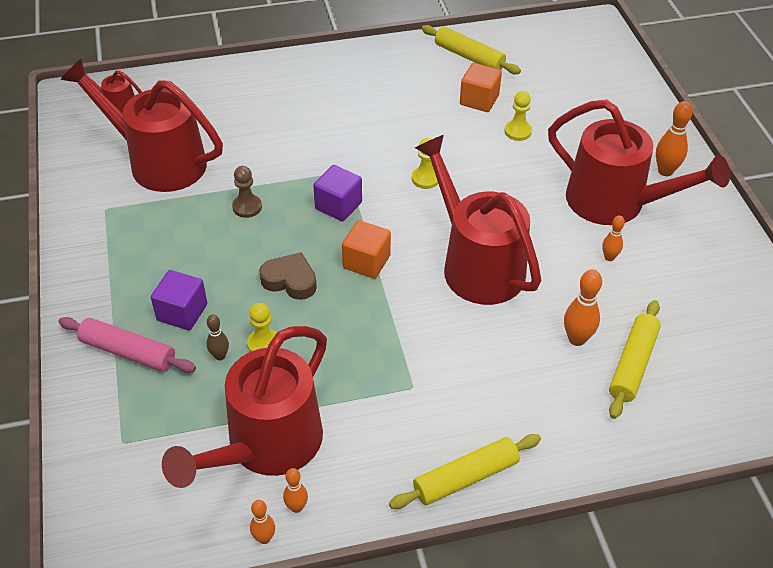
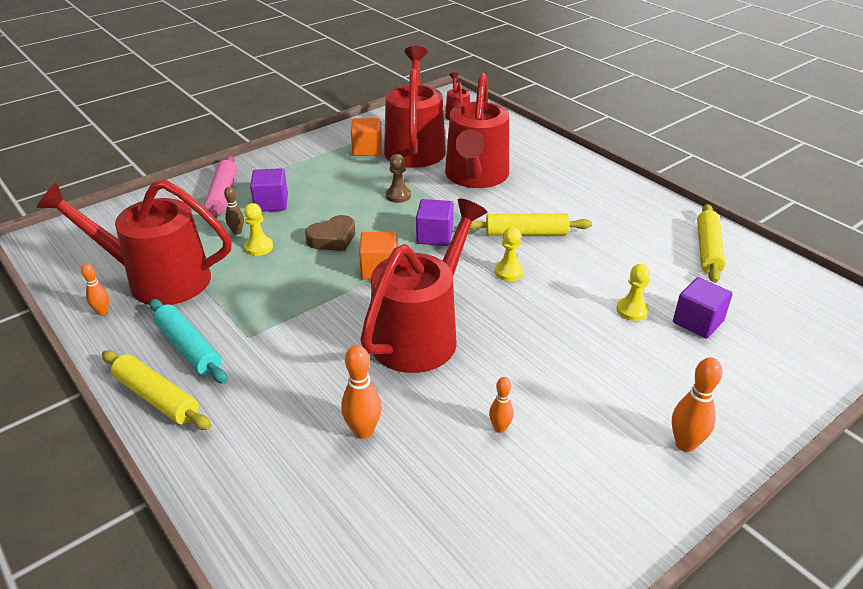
camera: 65 degrees right, 10 degrees down
orange bowling pin [250,500,275,544] -> none
brown heart [259,252,317,300] -> brown heart turned 60 degrees clockwise [305,215,355,251]
orange cube [460,63,502,112] -> orange cube moved to [351,118,382,156]
red watering can [548,99,730,225] -> red watering can moved to [445,73,509,188]
yellow rolling pin [609,300,661,419] -> yellow rolling pin moved to [469,213,592,236]
none -> turquoise rolling pin [150,299,227,384]
none -> purple cube [673,277,733,339]

